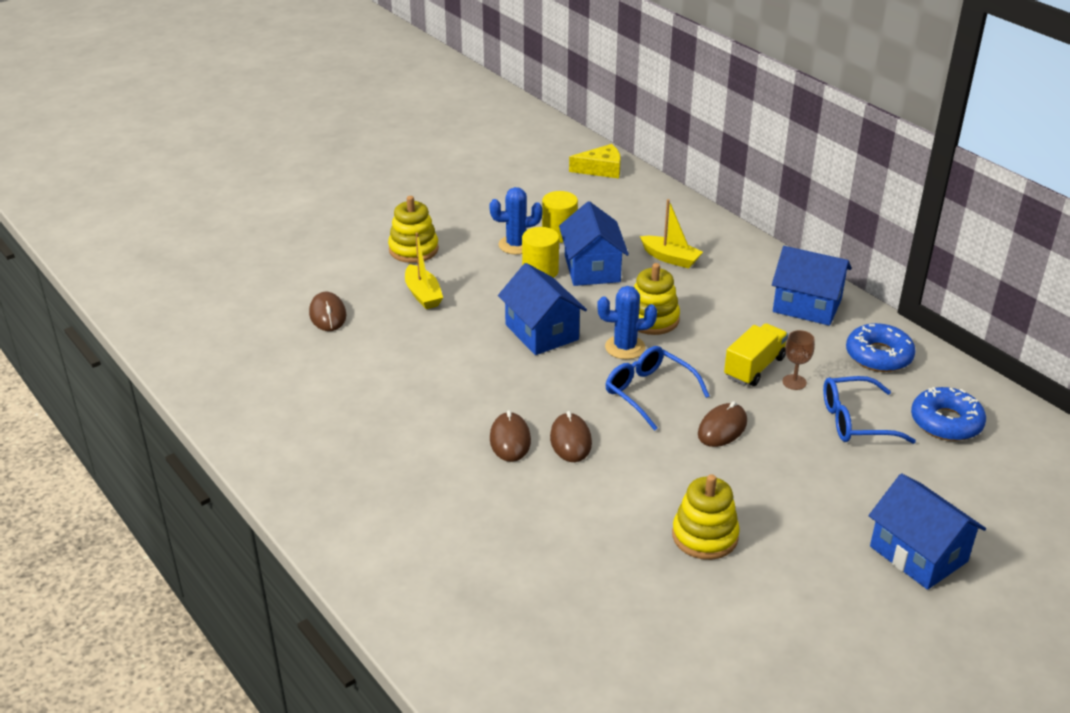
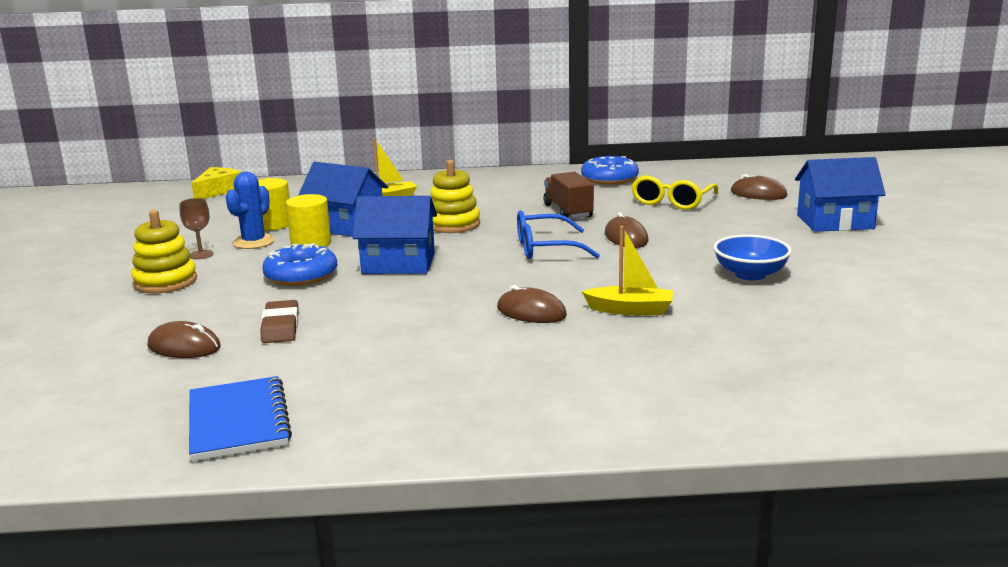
camera: 55 degrees left, 15 degrees down
yellow boat [405,233,443,309] -> yellow boat moved to [582,226,673,315]
brown mouse [550,411,592,462] -> brown mouse moved to [731,174,787,200]
blue cactus [597,286,657,359] -> none
yellow stacking toy [672,474,740,560] -> blue bowl [713,234,792,281]
yellow truck [724,323,788,386] -> brown truck [544,172,594,218]
blue house [772,246,851,326] -> none
brown goblet [782,330,815,390] -> brown goblet moved to [180,198,213,259]
blue glasses [823,376,916,444] -> yellow glasses [632,175,718,210]
blue donut [911,387,986,441] -> blue donut moved to [262,243,337,286]
none -> blue notebook [189,376,292,461]
none -> brown eraser [260,300,299,343]

